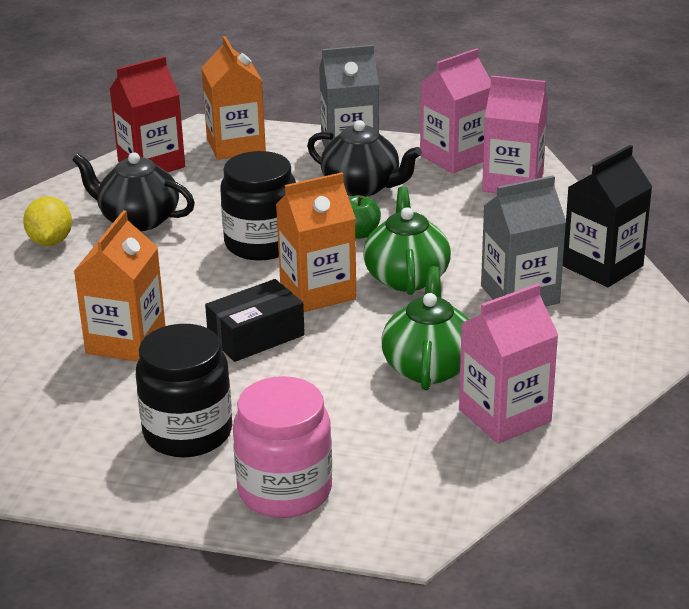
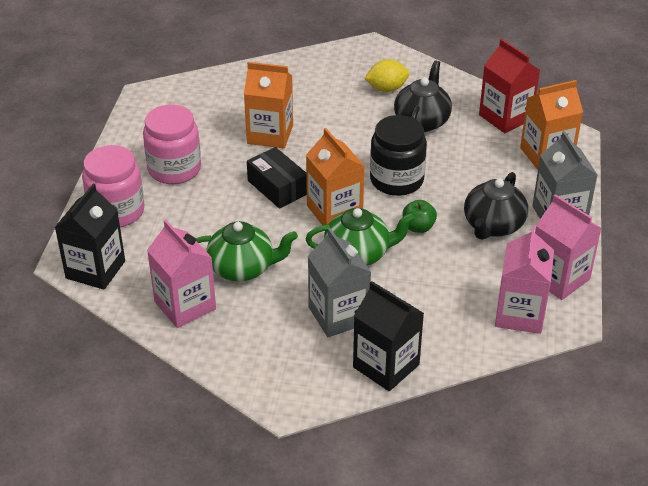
camera: 85 degrees right, 10 degrees up
black jar [136,324,232,457] -> pink jar [143,105,201,184]
none -> black carton [54,184,125,290]

